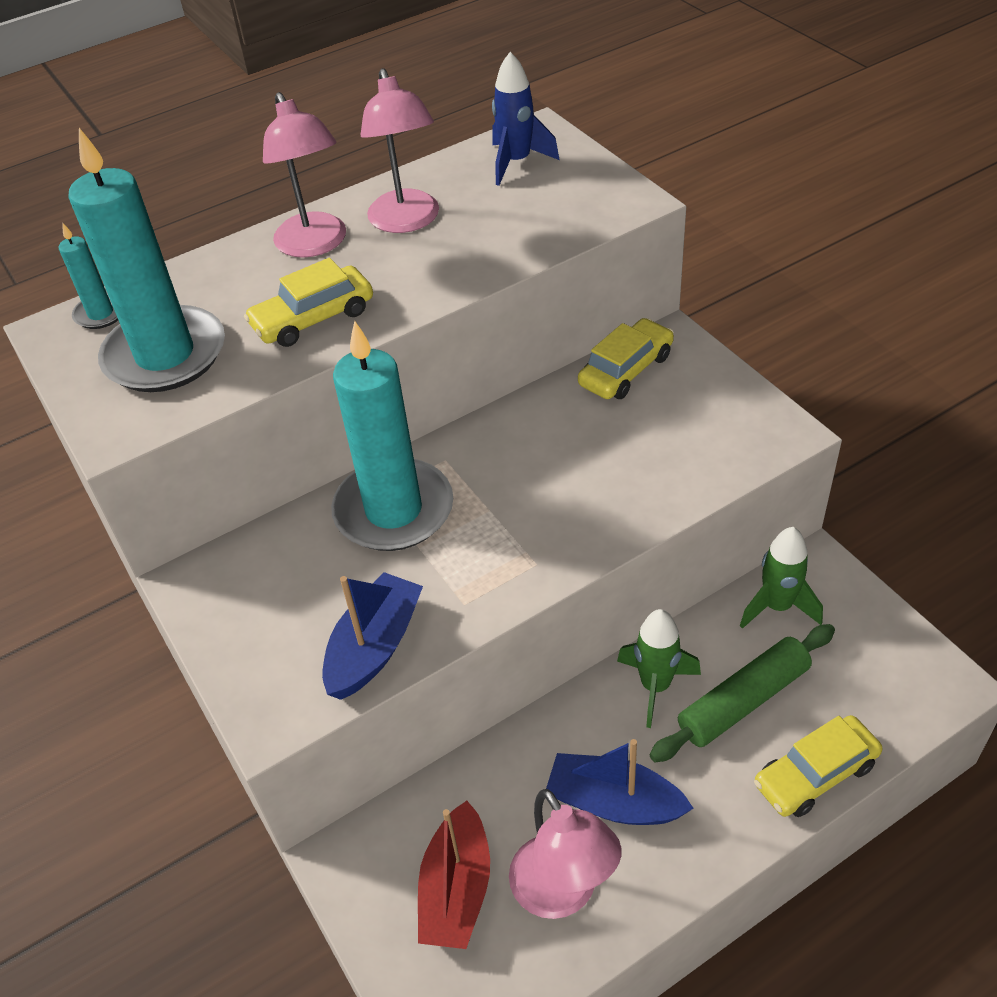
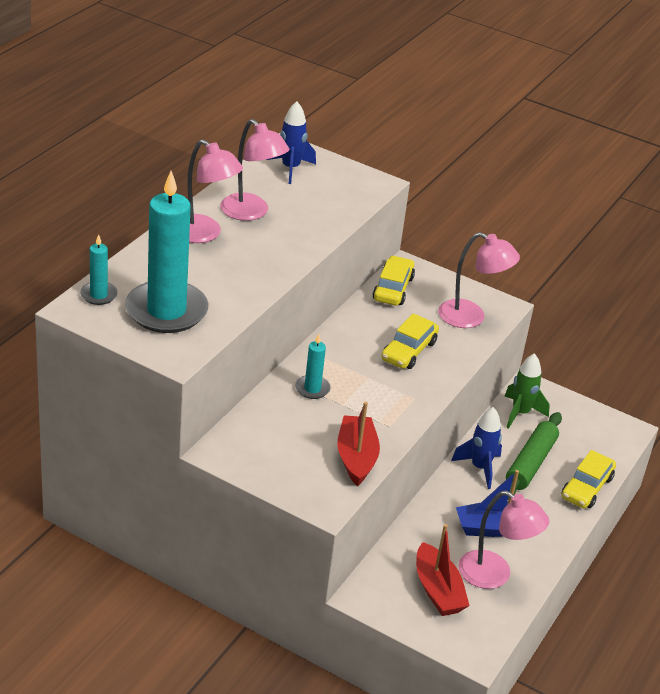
camera: 35 degrees left, 10 degrees down
yellow car [244,258,373,347] -> yellow car moved to [381,313,439,369]
blue boat [322,572,423,700] -> red boat [337,402,380,486]
turquoise candle [331,321,453,551] -> turquoise candle [295,334,331,399], size x0.45
green rocket [617,609,701,728] -> blue rocket [451,407,502,489]
none -> pink lamp [438,232,520,328]

